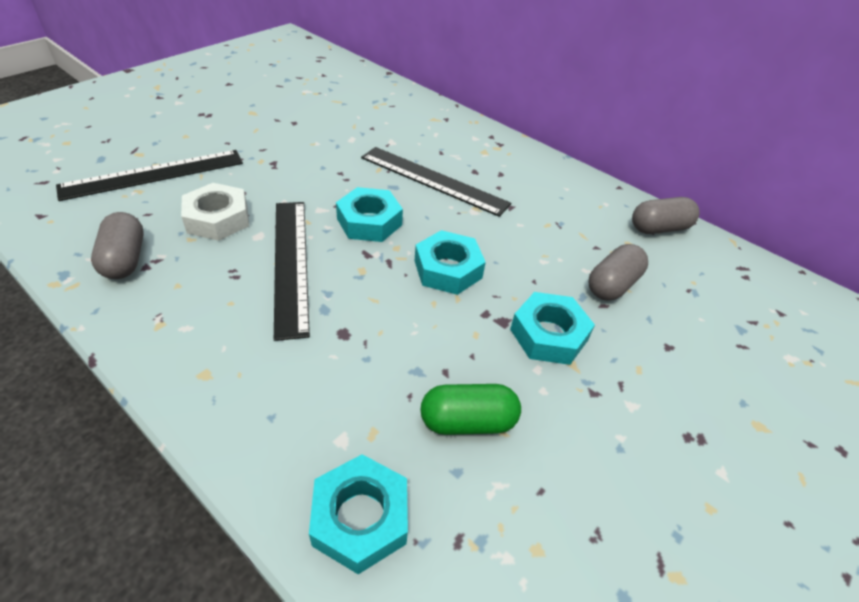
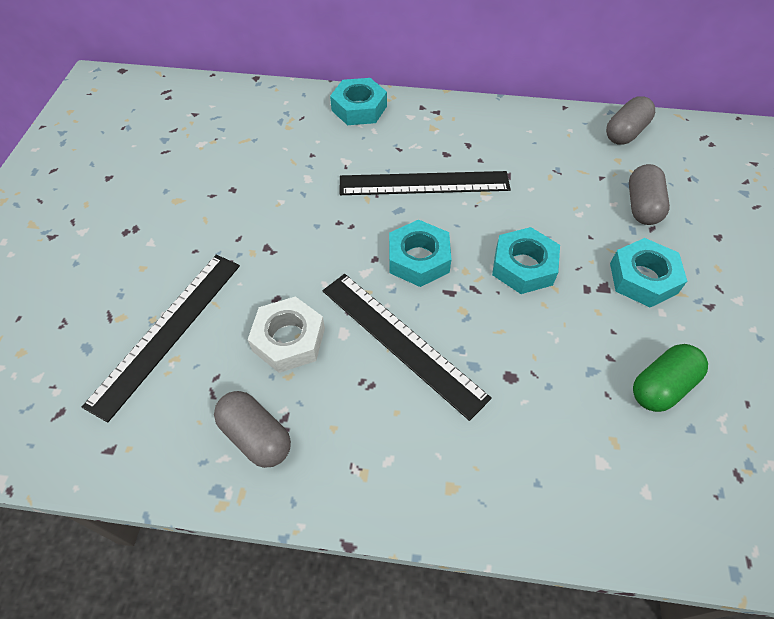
camera: 30 degrees left, 10 degrees up
turquoise nut [309,454,408,574] -> turquoise nut moved to [330,78,387,125]

